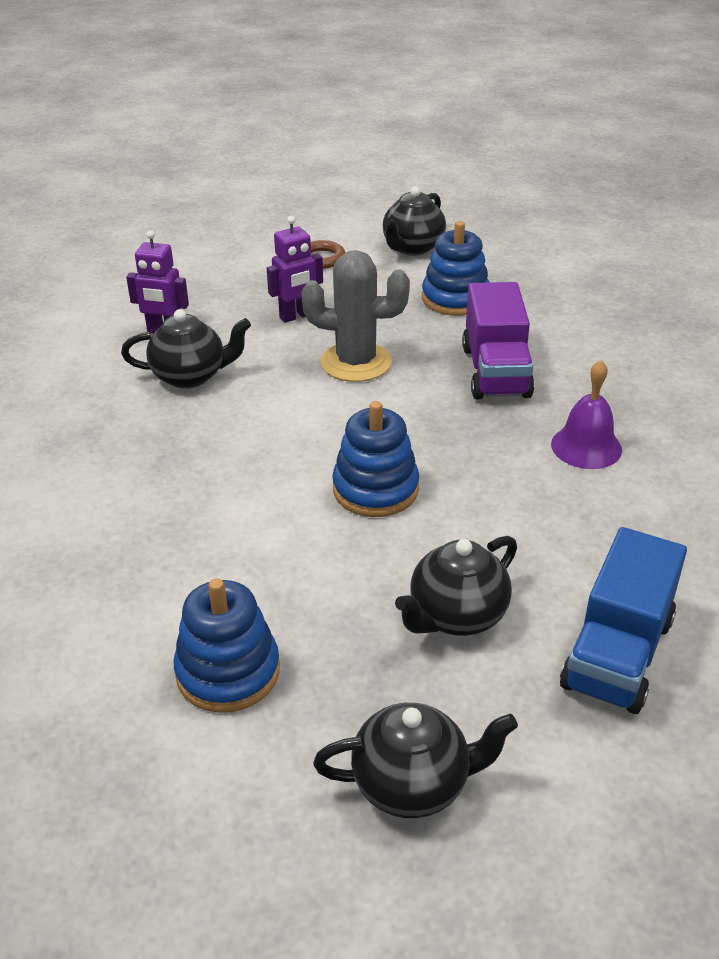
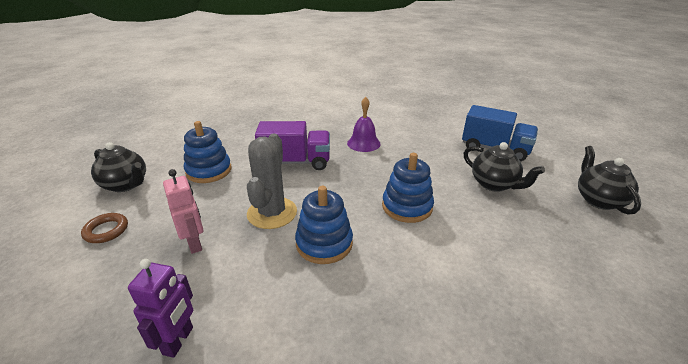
camera: 90 degrees left, 5 degrees down
black teapot [121,309,251,389] -> none
blue stacking toy [174,578,280,713] -> blue stacking toy moved to [295,186,353,264]
purple robot [267,216,323,323] -> pink robot [163,169,203,254]

